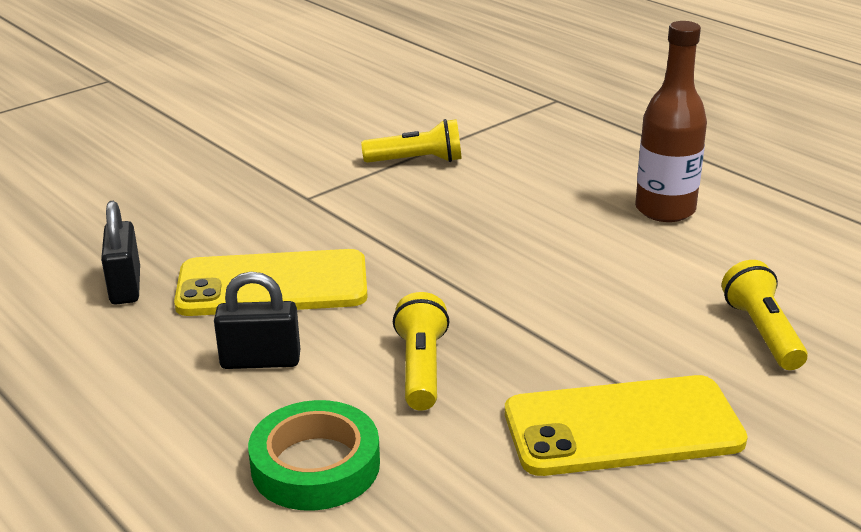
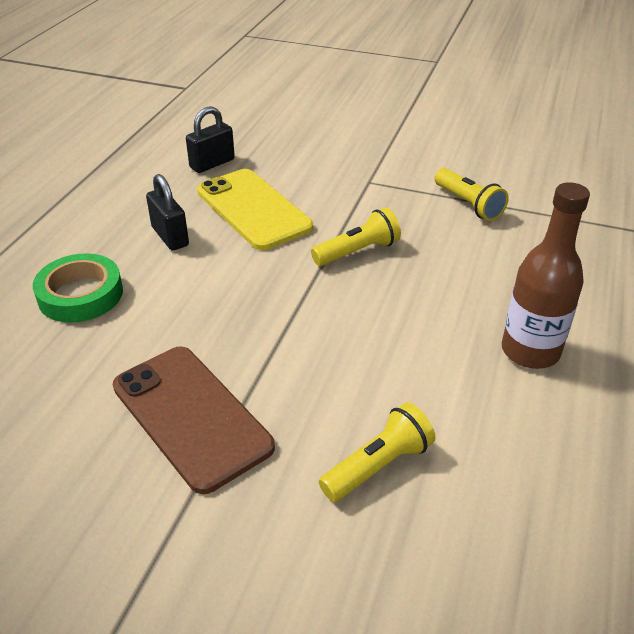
camera: 60 degrees right, 10 degrees up
yellow flashlight [393,292,449,411] -> yellow flashlight moved to [311,207,401,266]
yellow phone [505,375,748,476] -> brown phone [113,347,275,494]

